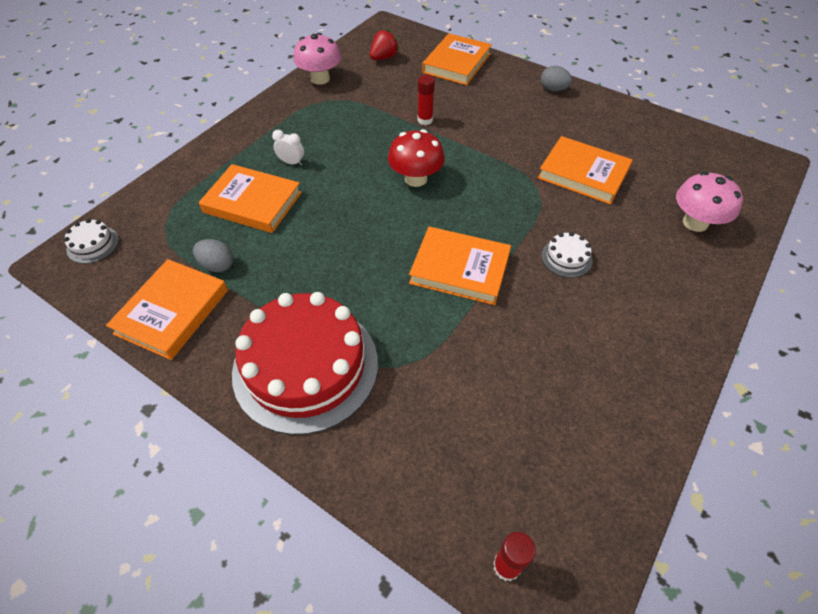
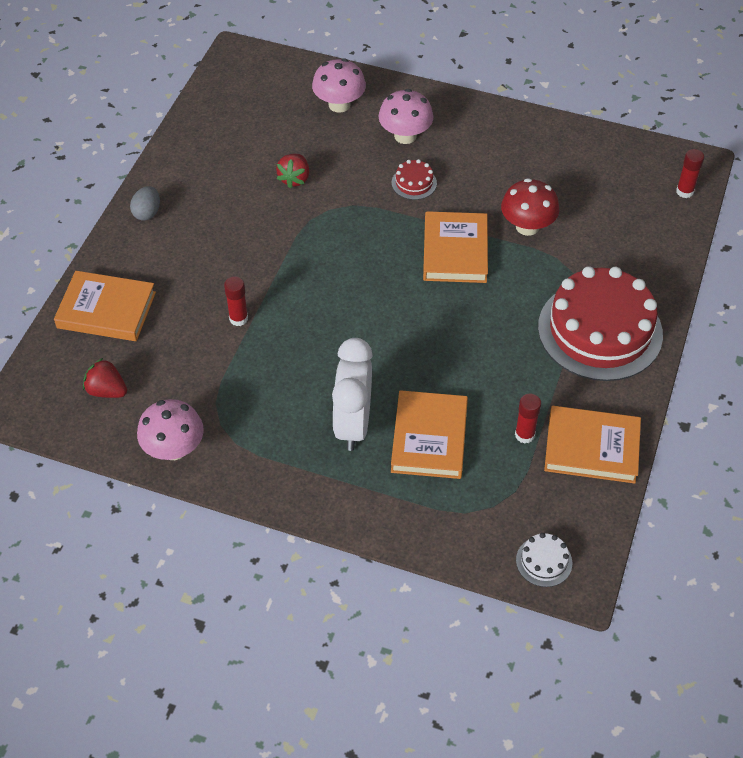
camera: 105 degrees left, 0 degrees up
grey egg [193,239,233,272] -> red glue stick [515,394,541,444]
white clock [272,130,304,166] -> white clock [332,338,373,451], size x2.34
red mushroom [388,129,445,187] -> red mushroom moved to [501,178,559,236]
orange book [538,136,633,204] -> red strawberry [276,154,309,189]
white cake [541,232,593,278] -> red cake [392,159,437,200]
none -> pink mushroom [379,89,434,144]

